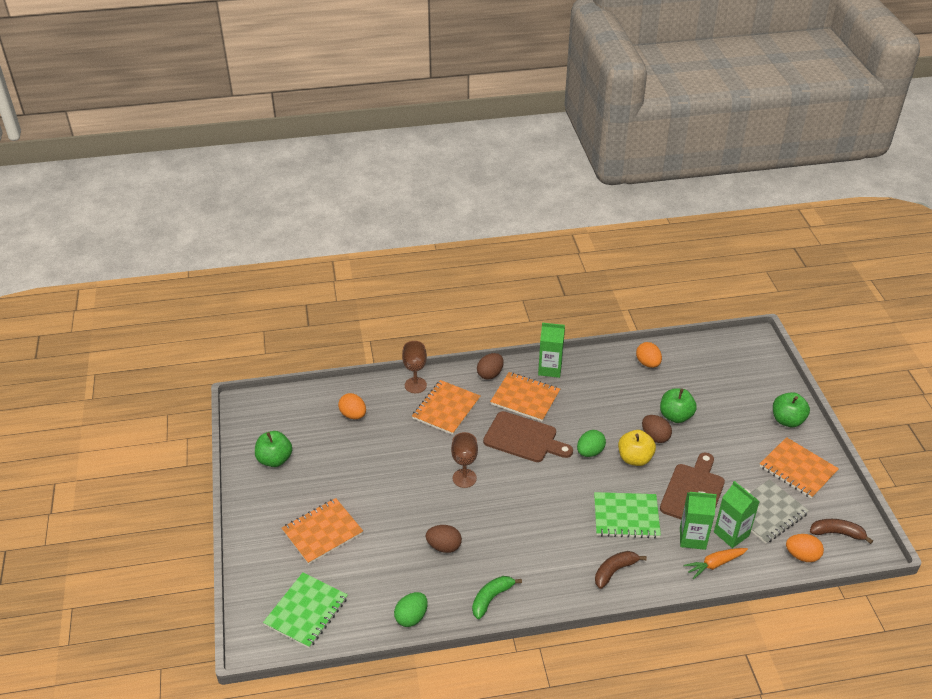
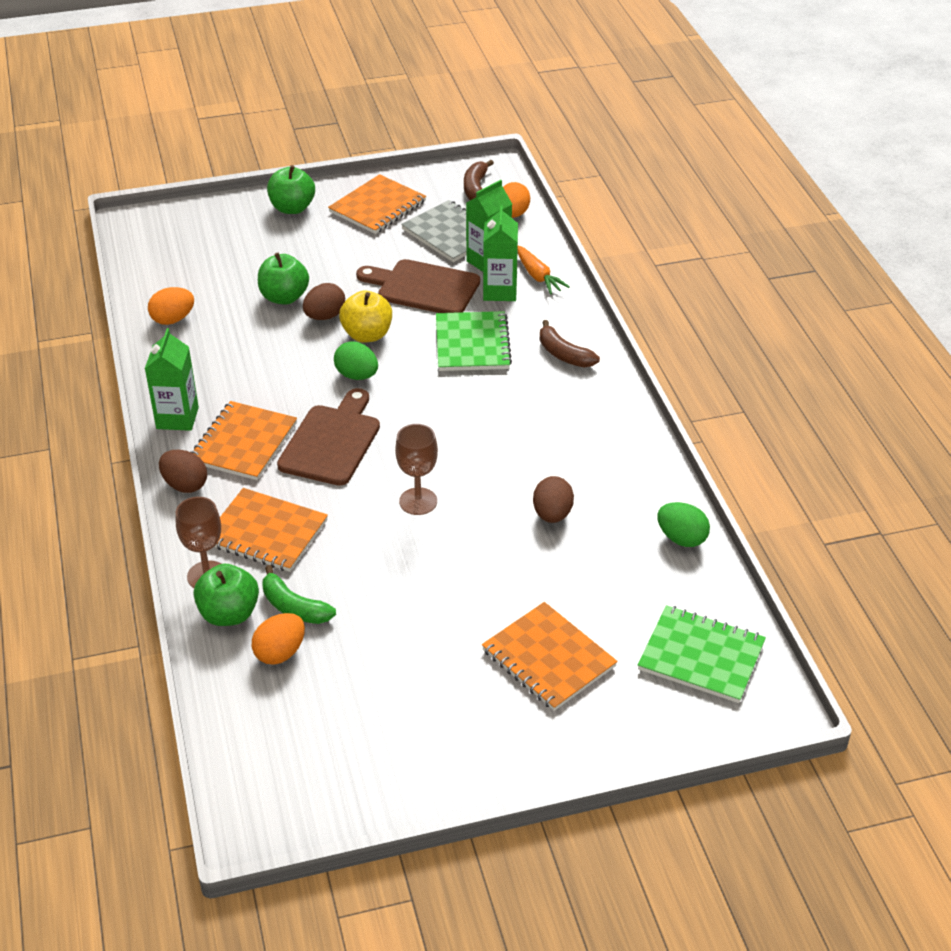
camera: 95 degrees left, 0 degrees up
green apple [255,431,292,467] -> green apple moved to [193,564,259,626]
green banana [472,576,522,619] -> green banana moved to [262,565,336,624]

